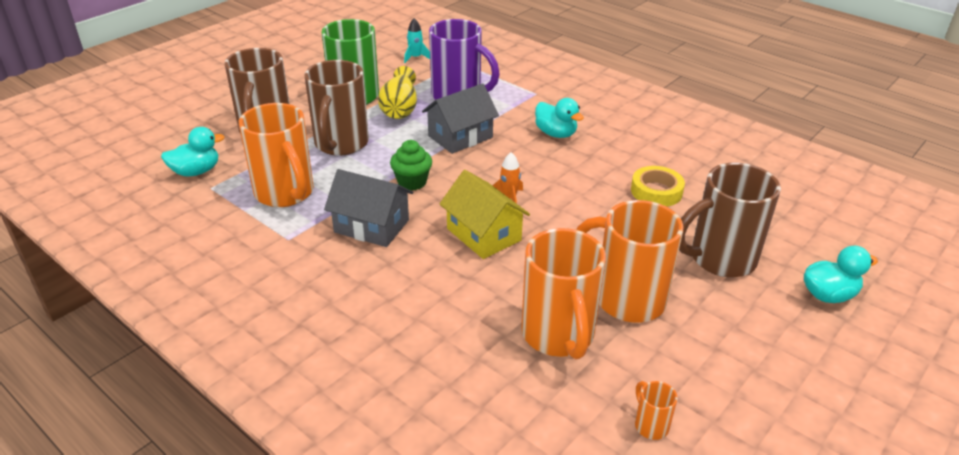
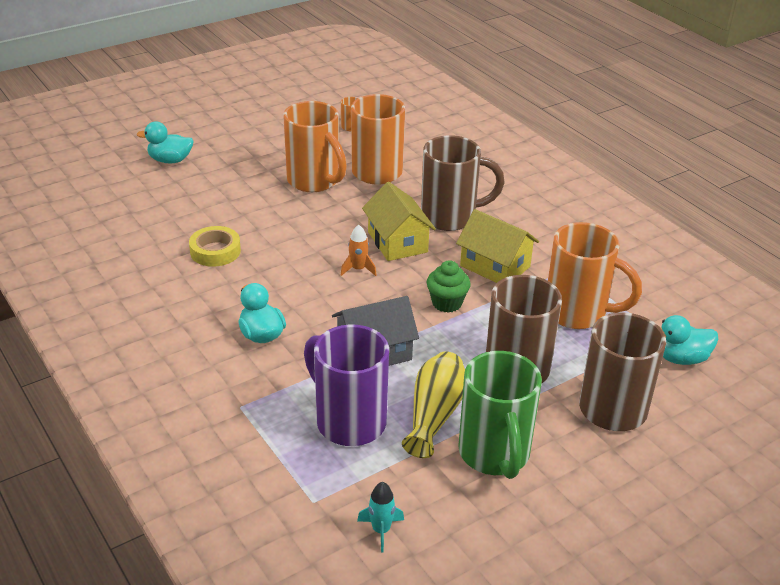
camera: 165 degrees left, 0 degrees up
orange mug [239,103,314,207] -> orange mug turned 135 degrees clockwise [548,222,642,329]
grey house [324,169,413,247] -> yellow house [456,209,539,283]
brown mug [679,163,781,277] -> brown mug moved to [421,135,505,231]

